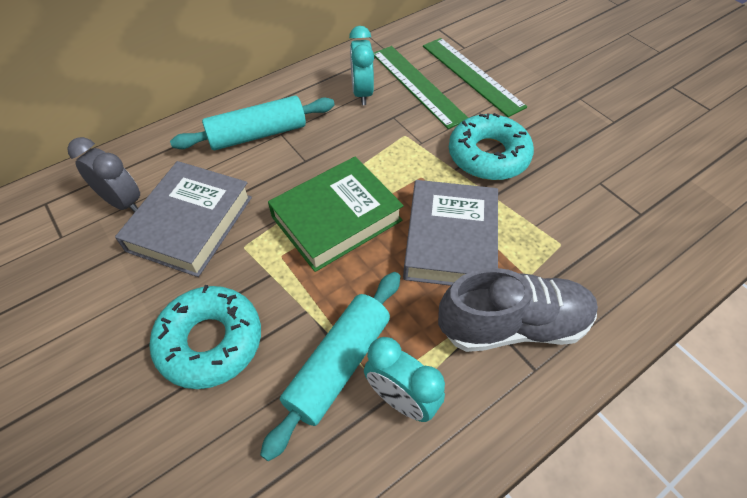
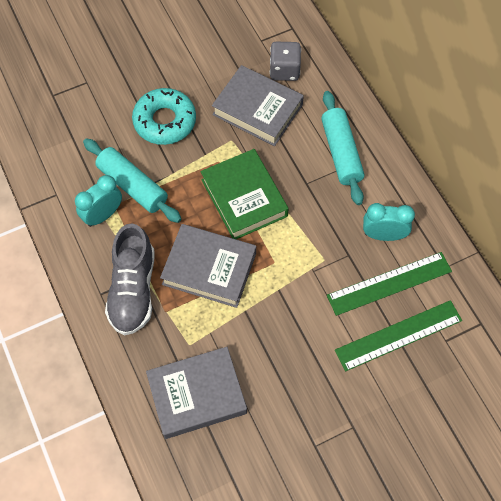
camera: 100 degrees right, 10 degrees up
grey clock [67,137,140,212] -> grey dice [270,42,301,81]
turquoise donut [449,113,534,180] -> none
none -> grey book [146,347,247,439]

